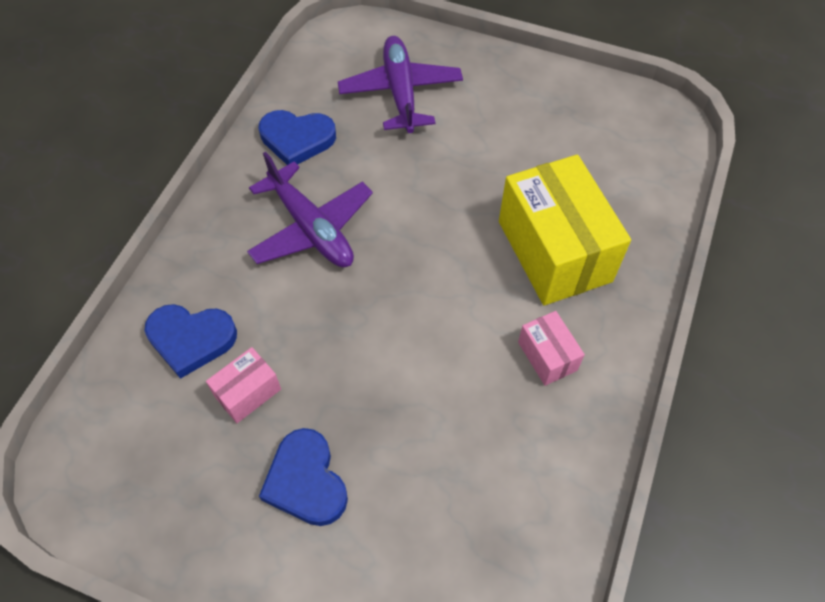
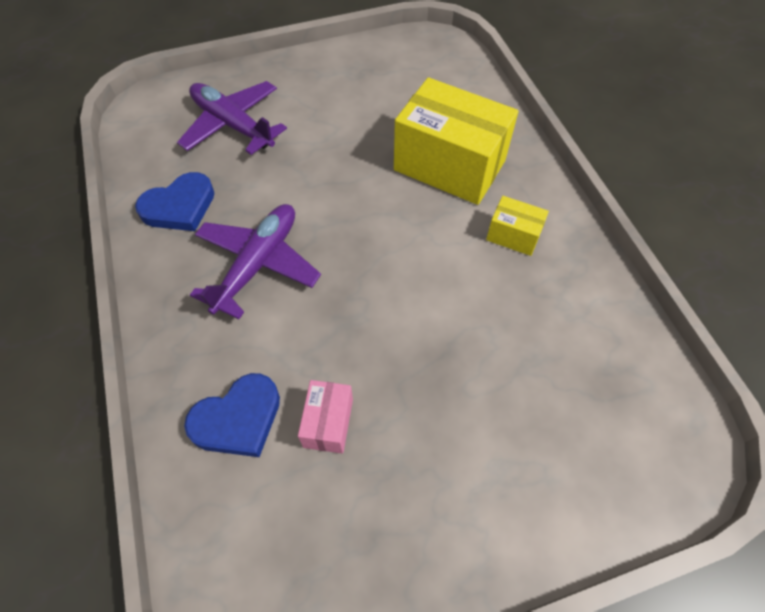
camera: 40 degrees left, 0 degrees up
purple plane [247,152,373,268] -> purple plane turned 75 degrees counterclockwise [190,204,321,319]
blue heart [259,428,348,526] -> none
pink box [518,311,585,386] -> yellow box [486,196,549,256]

